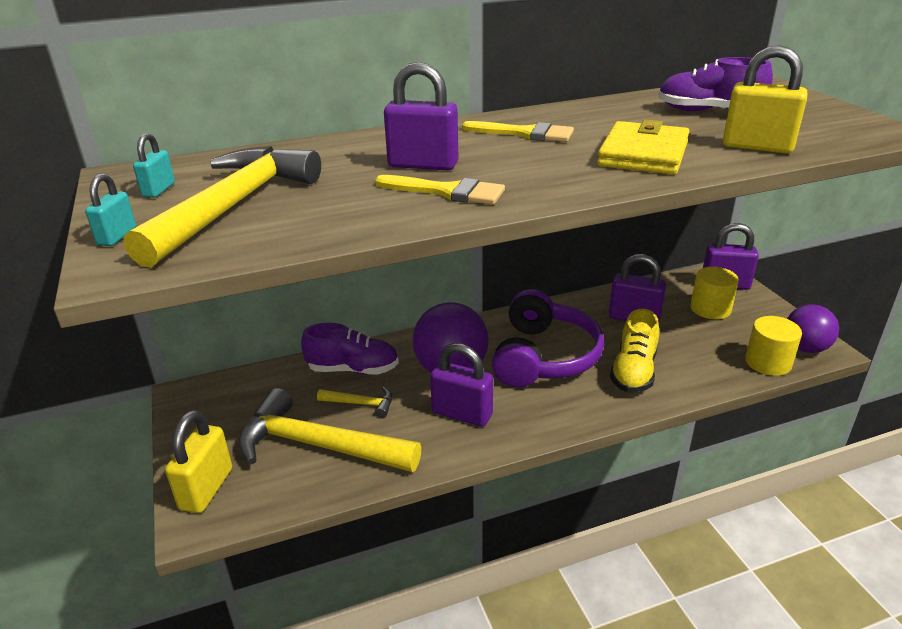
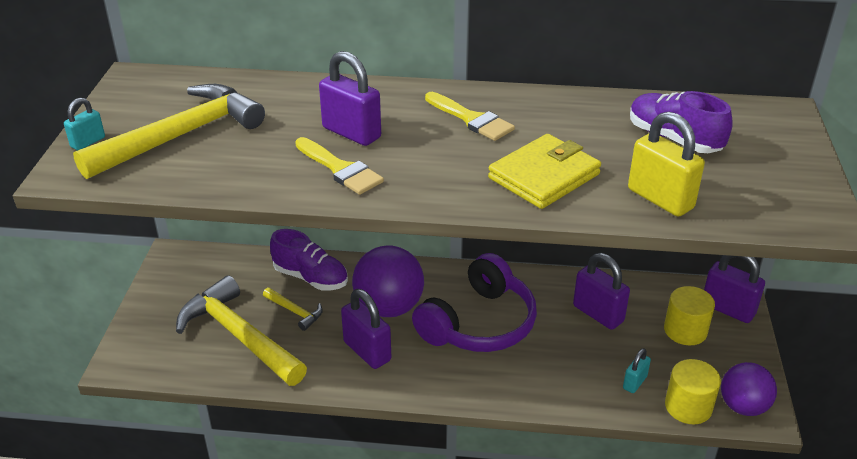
camera: 25 degrees right, 5 degrees up
turquoise padlock [133,133,175,198] -> turquoise padlock moved to [623,348,651,393]
yellow padlock [165,410,232,513] -> none
yellow shoe [610,309,659,393] -> none

